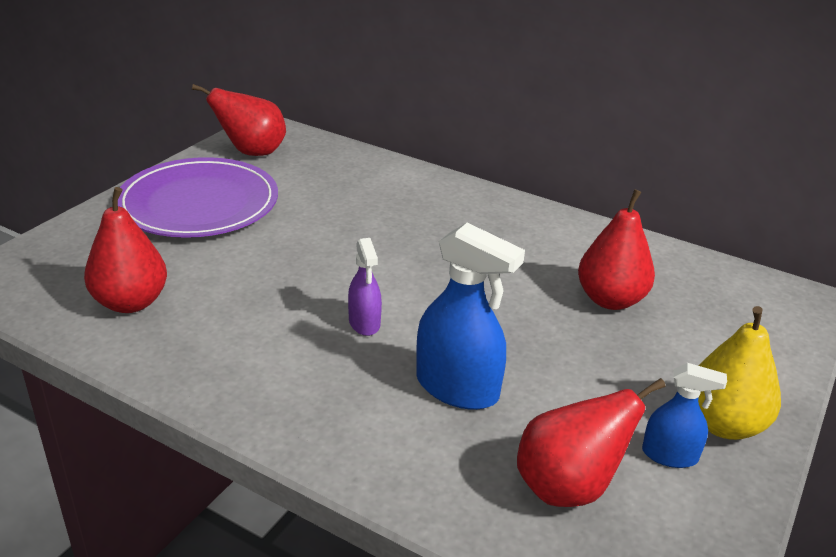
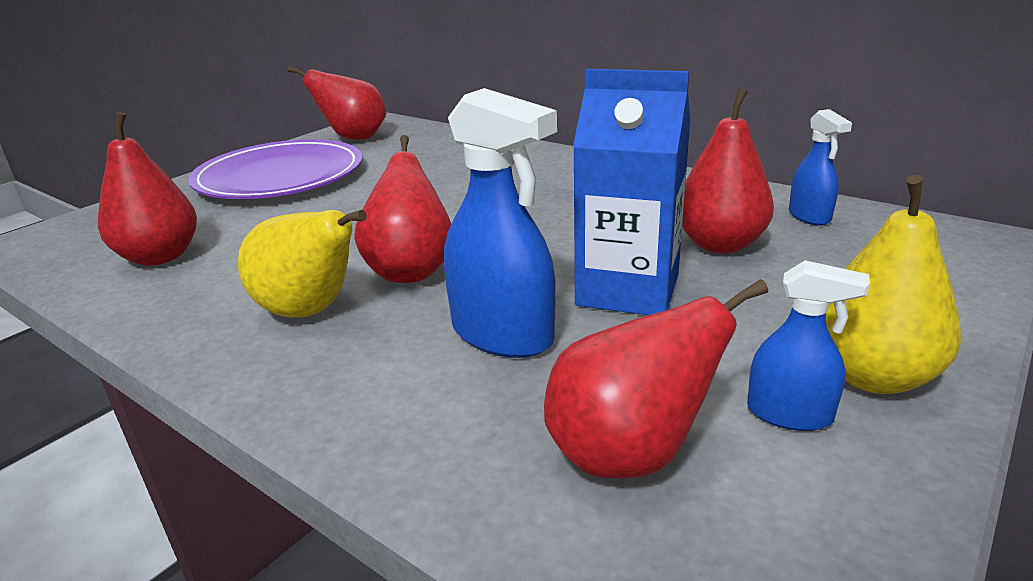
camera: 10 degrees right, 5 degrees down
purple spray bottle [348,238,382,336] -> red pear [354,135,451,283]
none -> yellow pear [238,210,366,318]
none -> blue carton [573,69,690,315]
none -> blue spray bottle [789,109,852,226]

